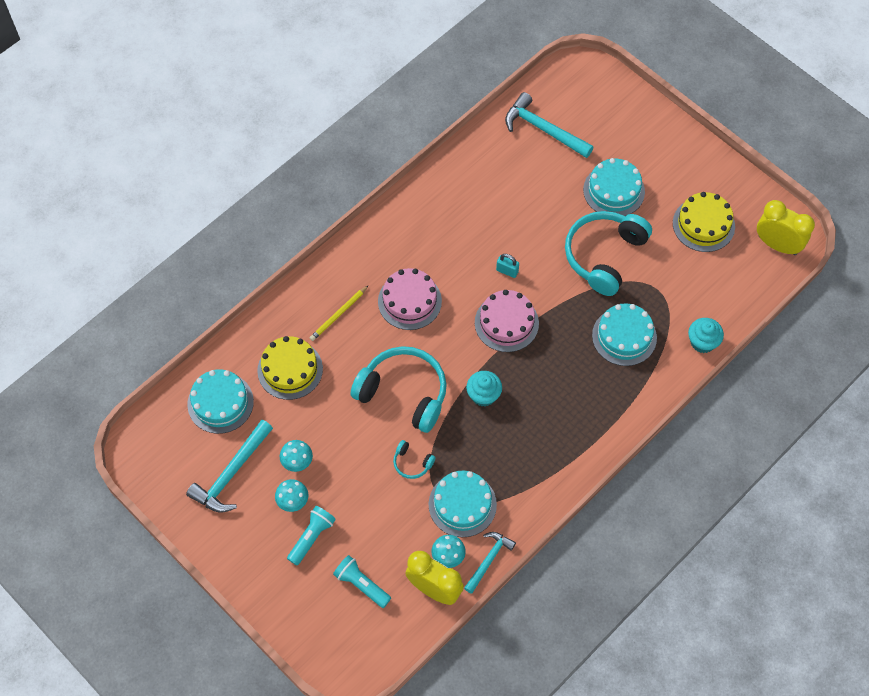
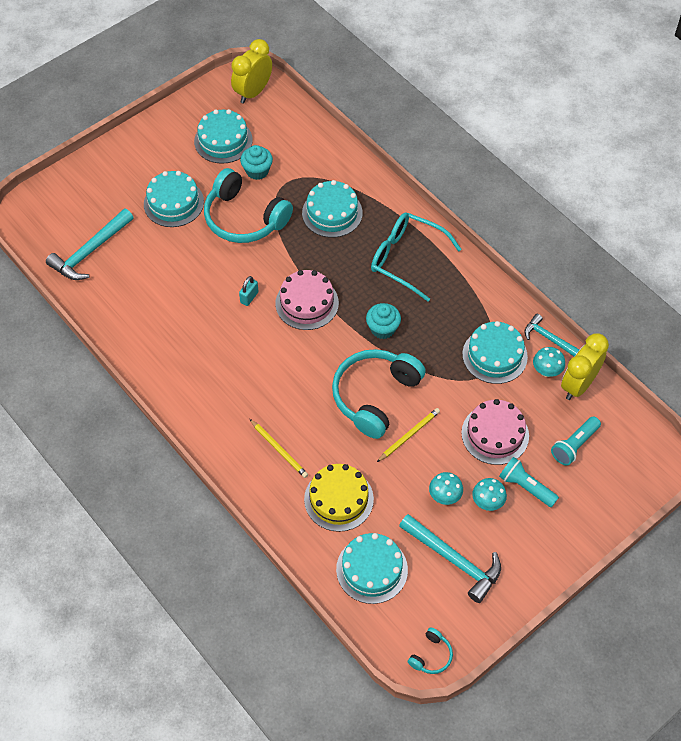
camera: 85 degrees left, 5 degrees down
pink cake [378,268,442,330] -> pink cake moved to [461,399,529,465]
turquoise headphones [393,440,436,479] -> turquoise headphones moved to [408,627,453,674]
yellow cake [673,192,735,252] -> turquoise cake [194,109,253,164]
turquoise cupcake [688,318,724,353] -> turquoise cupcake moved to [240,145,273,180]
none -> turquoise glasses [371,212,462,301]
none -> yellow pencil [377,408,440,462]

